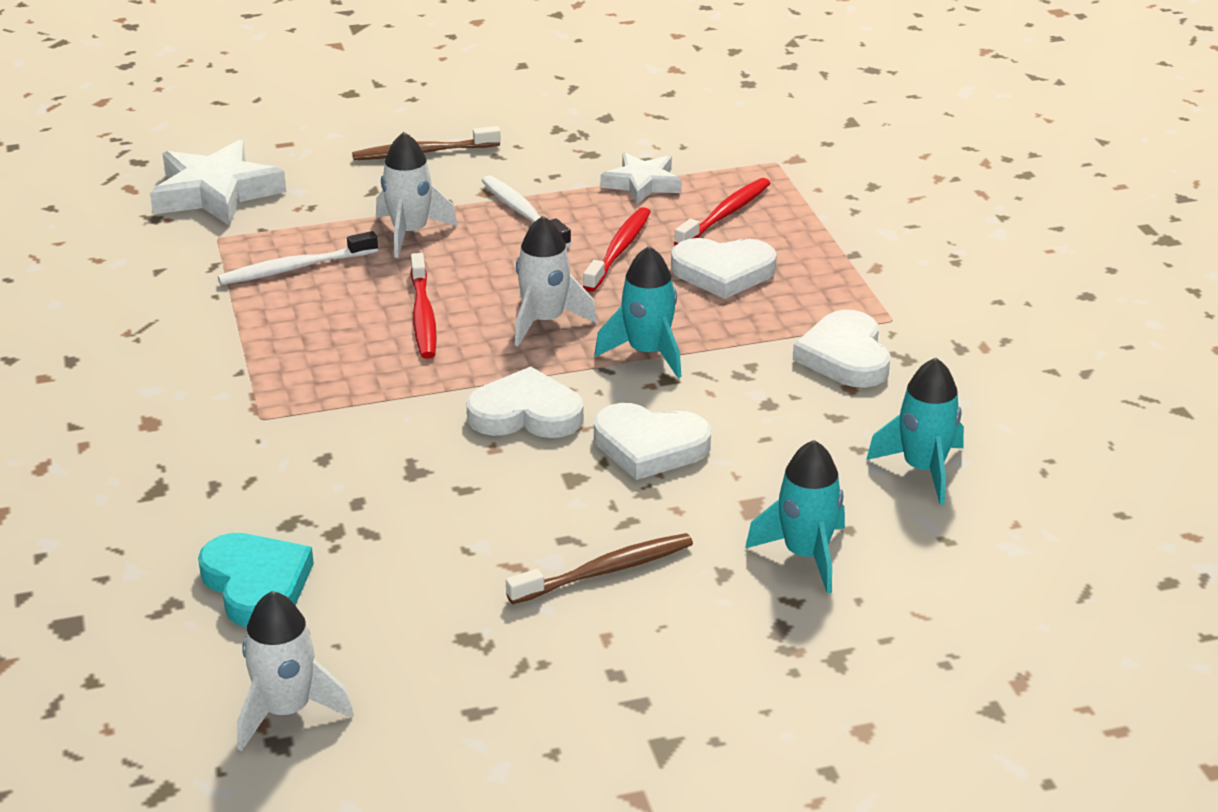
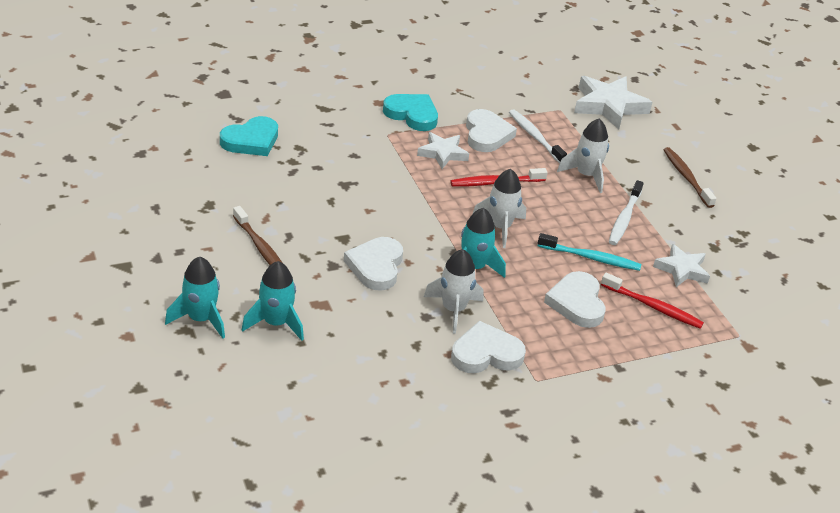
camera: 80 degrees right, 5 degrees up
white rocket [237,591,354,751] -> white rocket moved to [424,249,484,334]
white heart [466,367,584,438] -> white heart moved to [466,109,517,152]
white toothbrush [482,175,571,248] -> white toothbrush turned 150 degrees clockwise [609,180,644,245]
red toothbrush [583,207,651,292] -> turquoise toothbrush [538,233,641,271]
turquoise rocket [866,358,964,505] -> turquoise rocket moved to [165,256,225,338]
none -> turquoise heart [383,94,438,131]
none -> white star [417,132,469,169]

